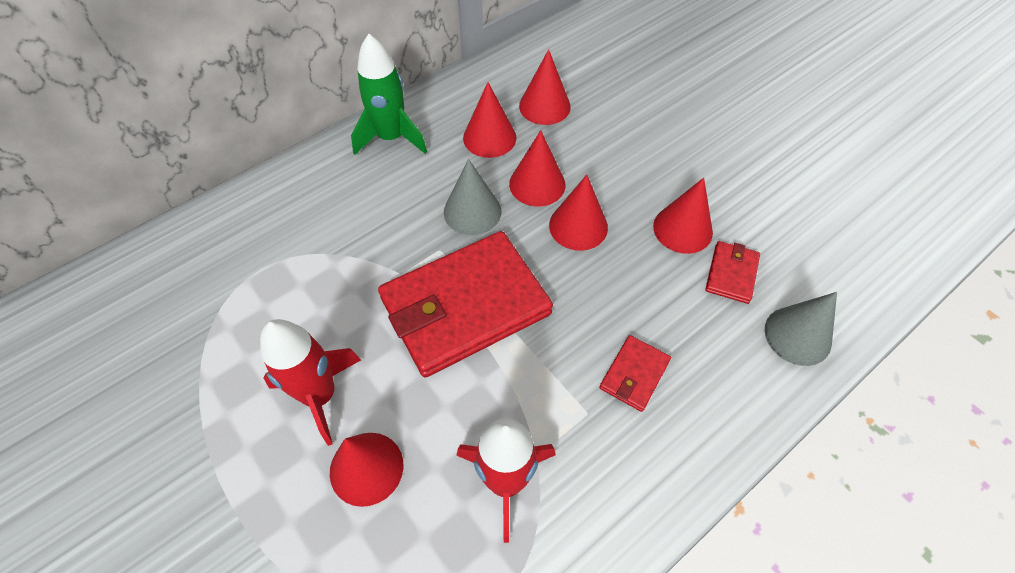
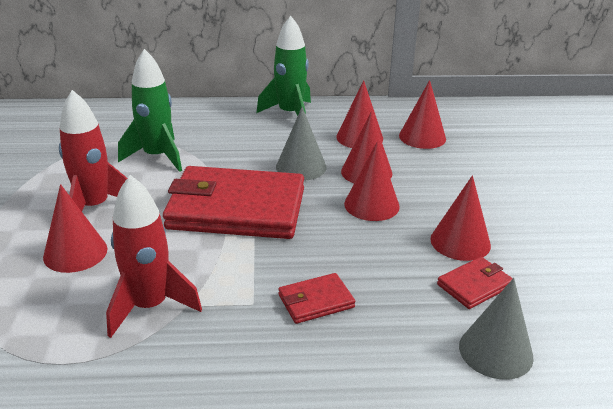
camera: 35 degrees right, 25 degrees down
none -> green rocket [118,49,182,172]

